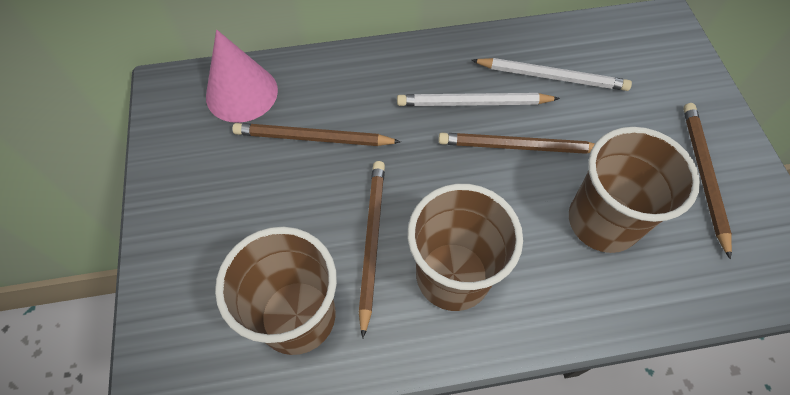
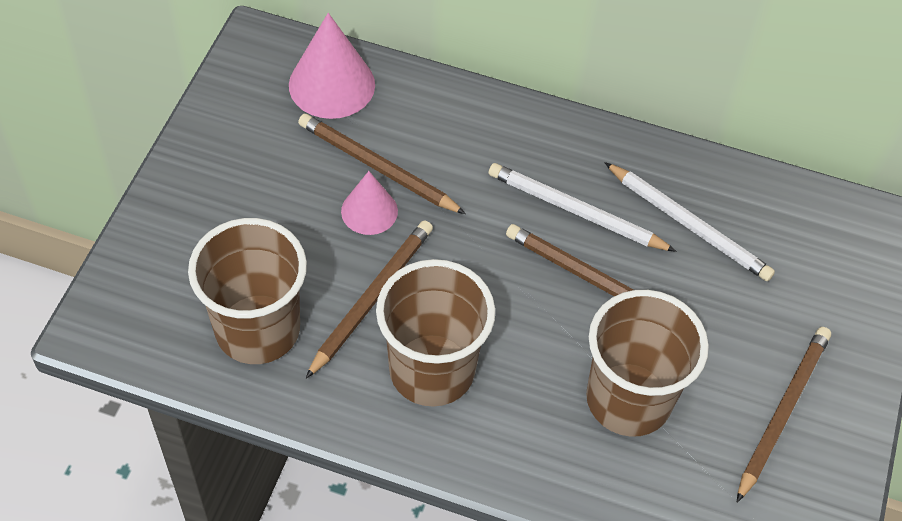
camera: 25 degrees right, 5 degrees down
none -> pink cone [341,171,398,235]

